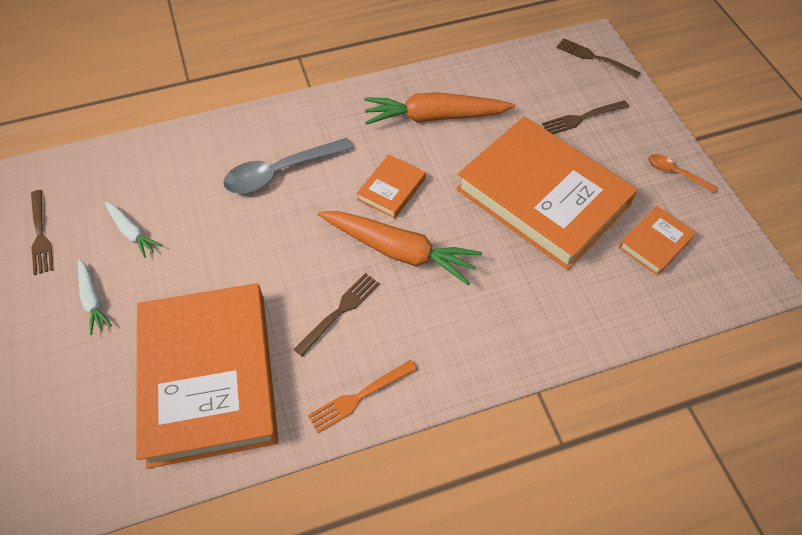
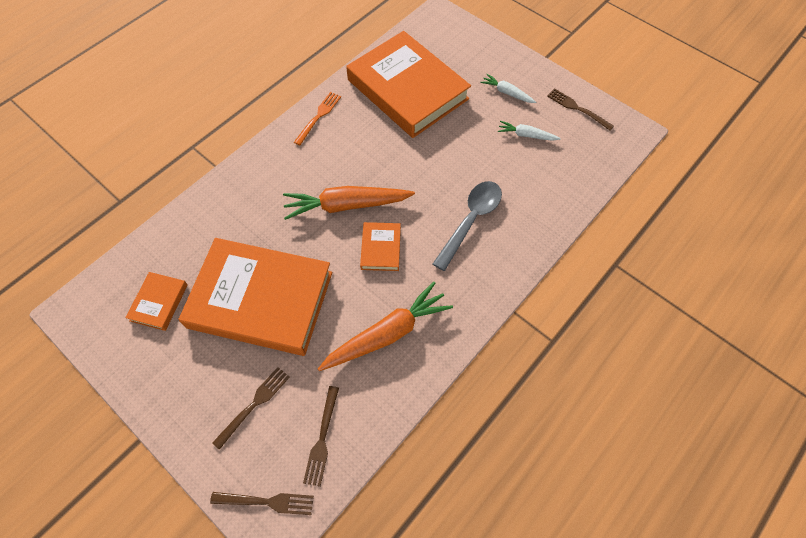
camera: 150 degrees right, 5 degrees up
brown fork [293,273,380,356] -> brown fork moved to [303,386,339,487]
orange spoon [648,154,718,193] -> none

